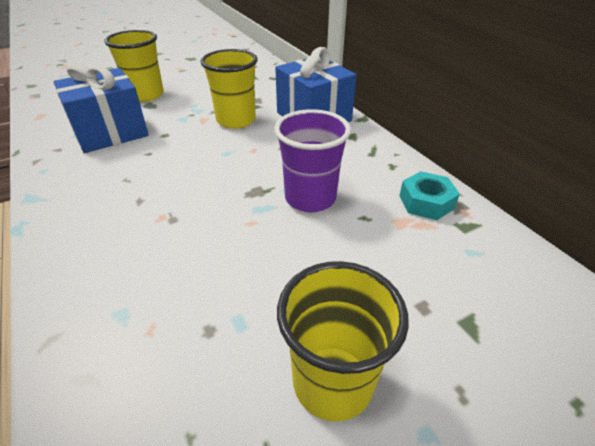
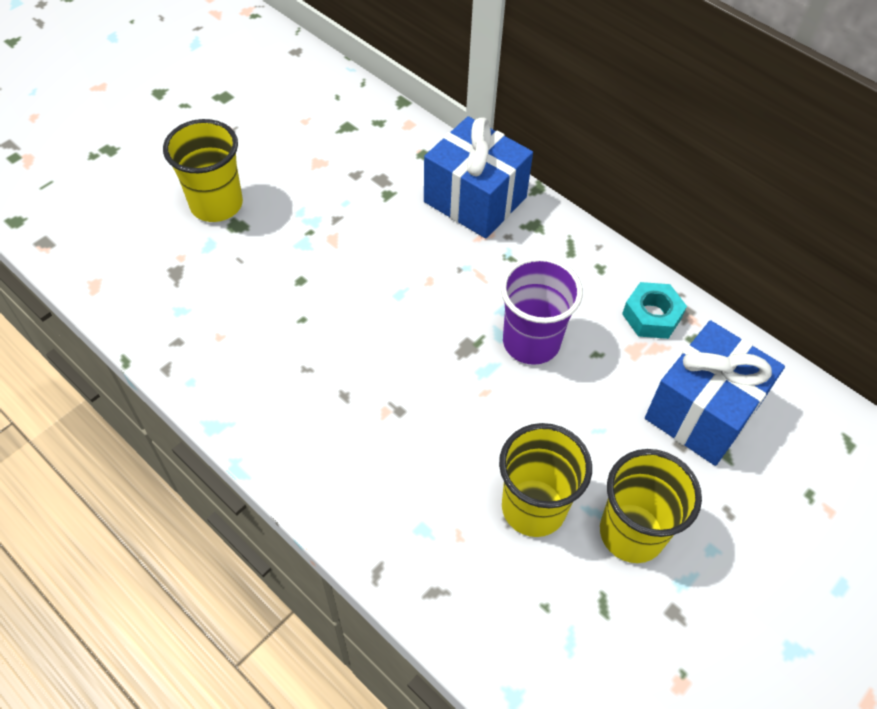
camera: 20 degrees left, 15 degrees up
blue gift [53,62,149,153] -> blue gift moved to [645,320,785,466]
yellow cup [201,49,258,129] -> yellow cup moved to [499,423,592,537]

